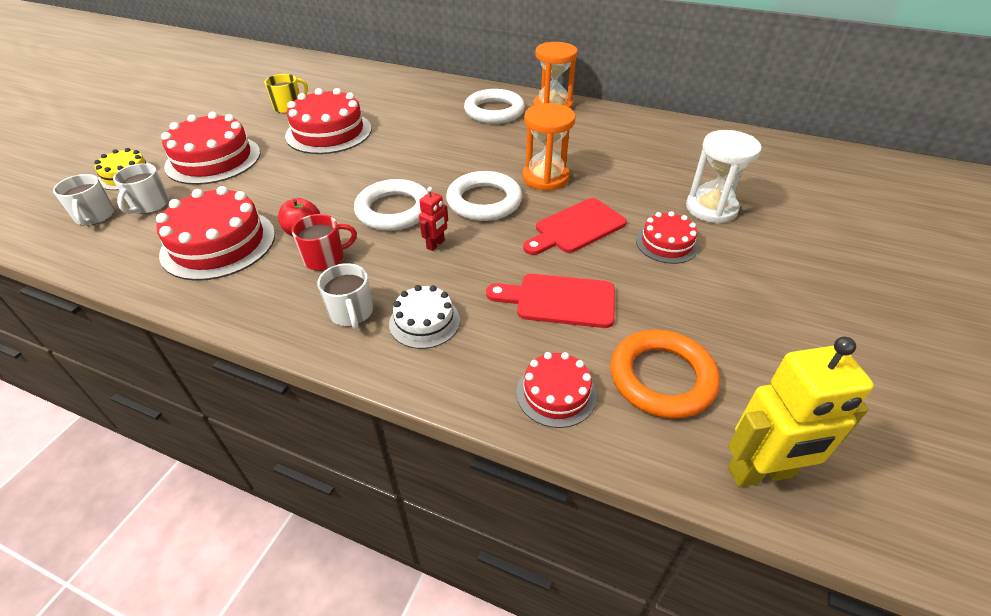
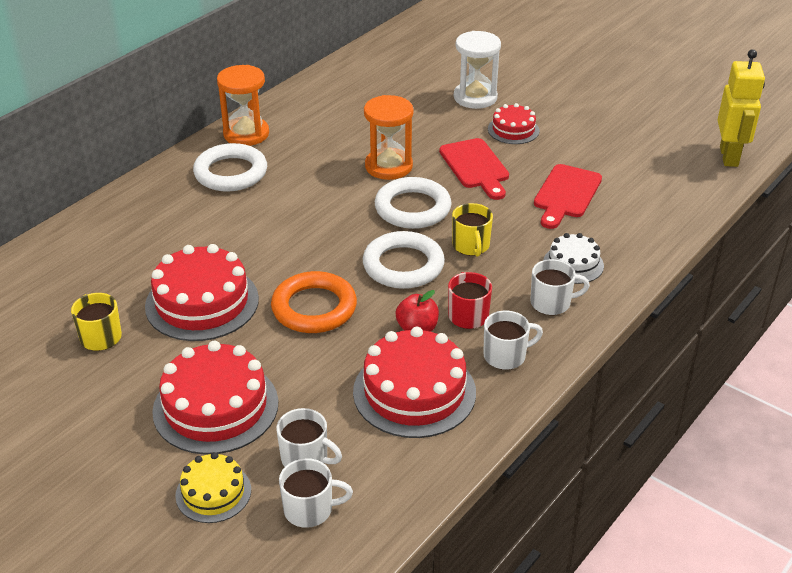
camera: 75 degrees left, 5 degrees down
red robot [419,187,448,251] -> yellow mug [452,203,493,257]
red cake [516,352,596,428] -> none
orange ring [610,330,720,419] -> orange ring moved to [271,271,357,333]
none -> white mug [484,311,543,370]

